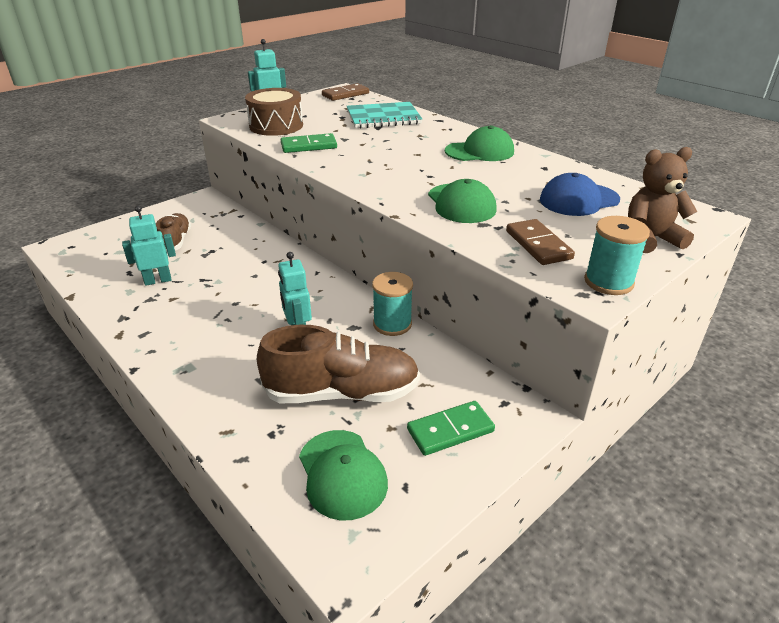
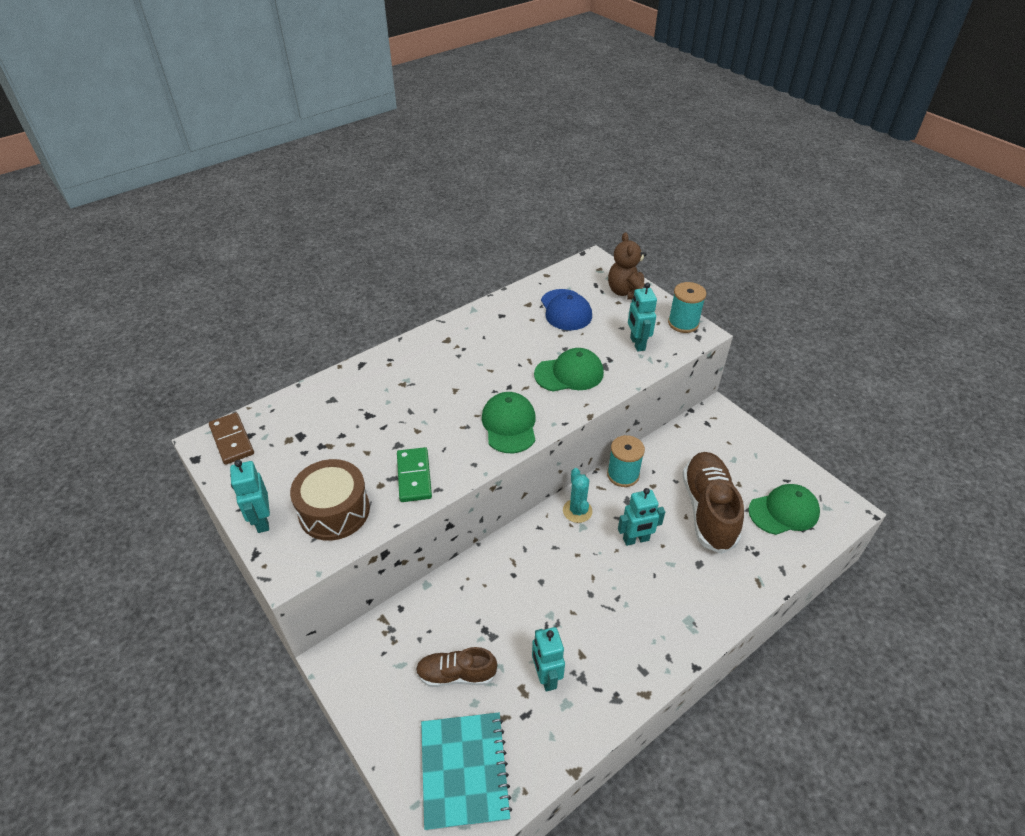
camera: 85 degrees left, 10 degrees up
turquoise notebook [347,102,422,129] -> turquoise notebook moved to [421,713,512,831]
green domino [407,401,495,456] -> none
green cap [445,125,514,161] -> green cap moved to [482,392,536,453]
brown domino [506,219,575,265] -> turquoise robot [628,283,657,352]
none -> turquoise cactus [563,468,592,523]

